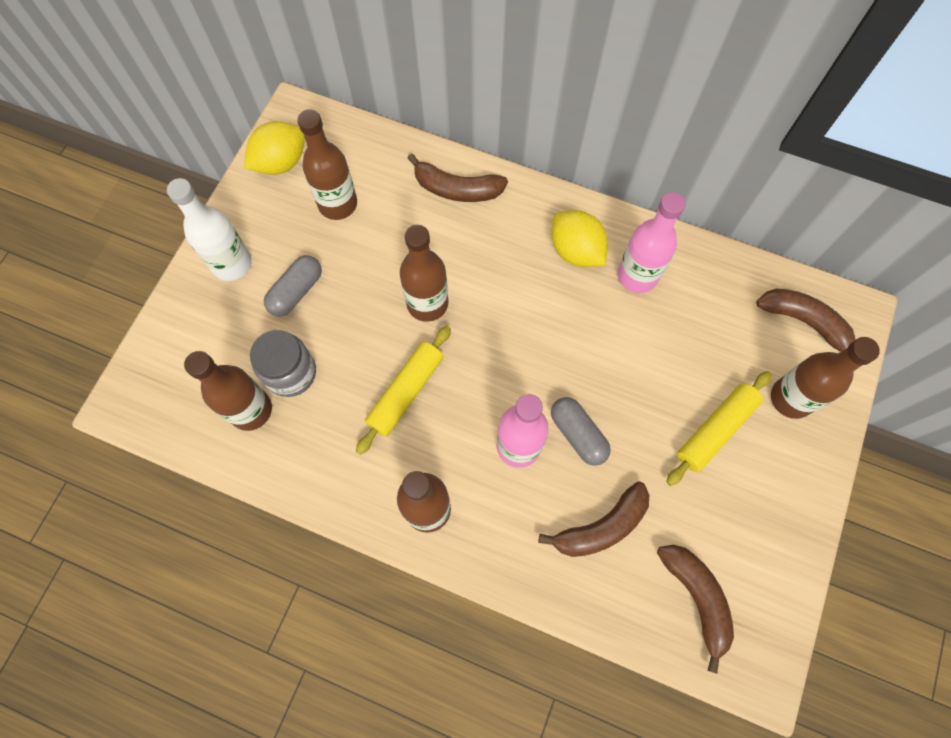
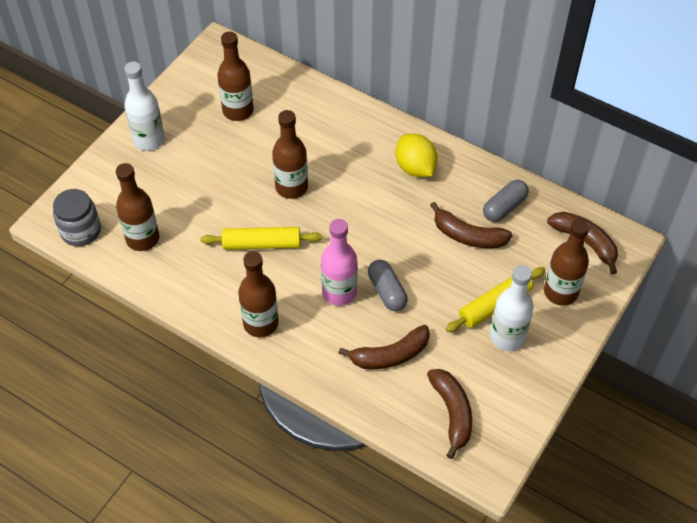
camera: 10 degrees right, 15 degrees down
yellow lemon [244,121,305,175] -> none
grey jar [250,330,316,397] -> grey jar moved to [53,189,101,246]
grey capsule [264,255,322,317] -> grey capsule moved to [483,180,529,222]
yellow rolling pin [356,326,451,455] -> yellow rolling pin turned 45 degrees clockwise [201,227,322,250]
brown banana [407,154,508,202] -> brown banana moved to [430,202,512,248]
pink bottle [618,192,685,293] -> none
none -> white bottle [490,265,534,351]

